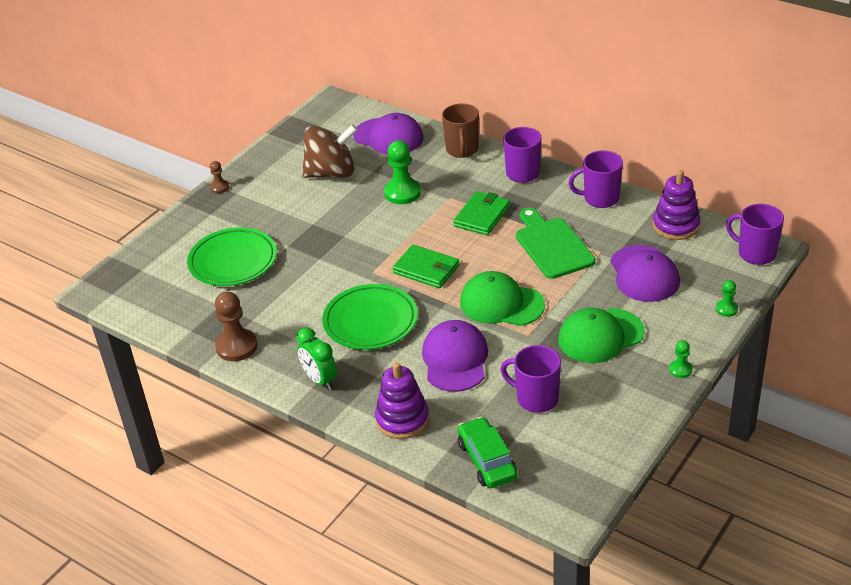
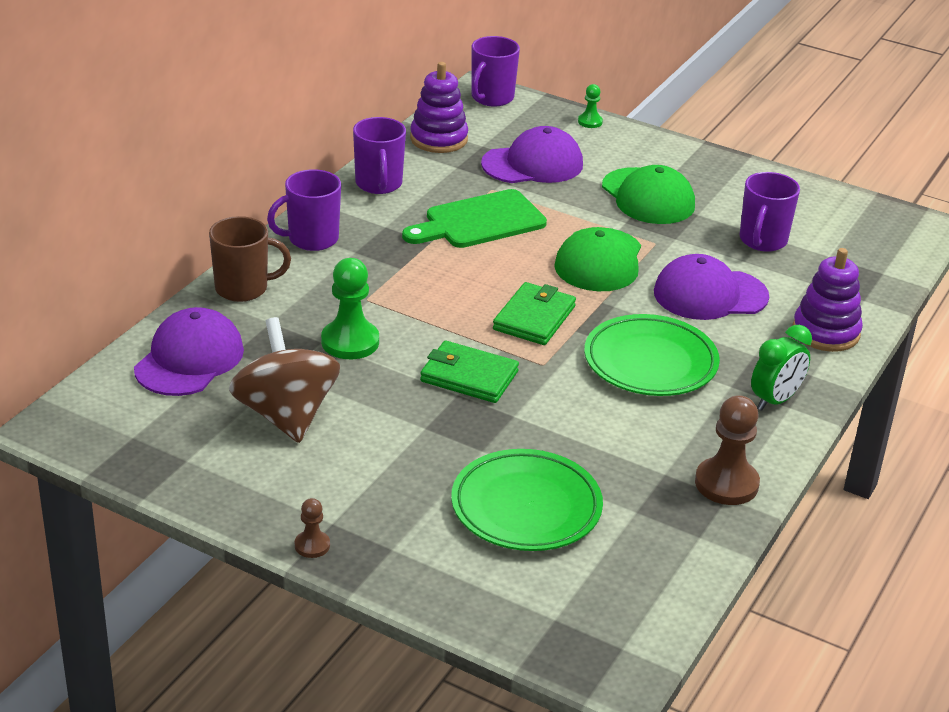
camera: 100 degrees left, 5 degrees down
green wallet [453,191,510,235] -> green wallet moved to [420,341,519,403]
green car [457,417,518,488] -> none
green pawn [669,340,692,378] -> none

